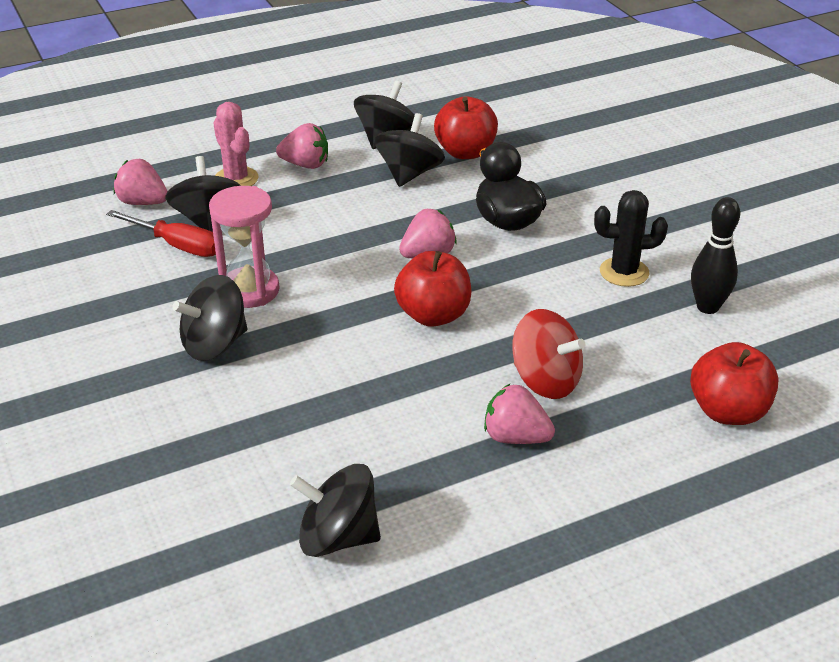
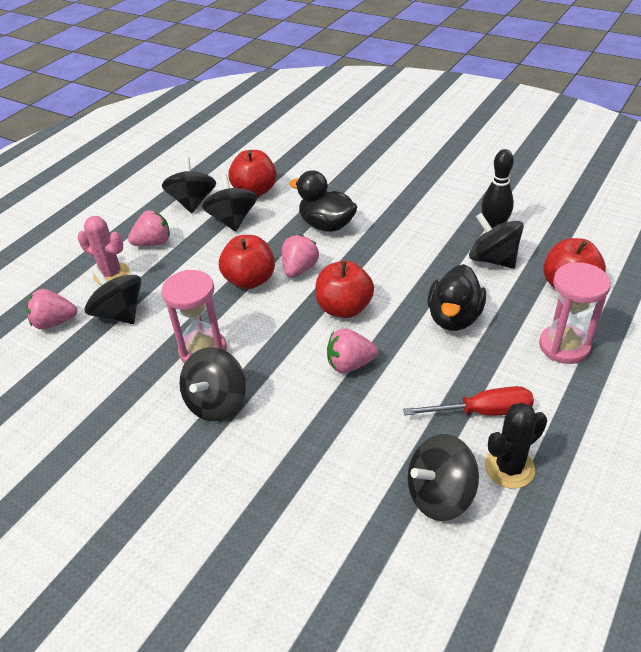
camera: 30 degrees left, 5 degrees up
red screwdriver [106,210,216,257] -> red screwdriver moved to [403,386,534,416]
pink strawberry [484,384,555,444] -> pink strawberry moved to [327,329,378,373]
red spinning top [512,309,585,399] -> black duck [428,264,486,331]
black cactus [594,190,668,287] -> black cactus moved to [485,403,547,489]
none -> red apple [219,235,275,289]
none -> black spinning top [469,213,524,269]
none -> pink hourglass [539,262,611,364]

